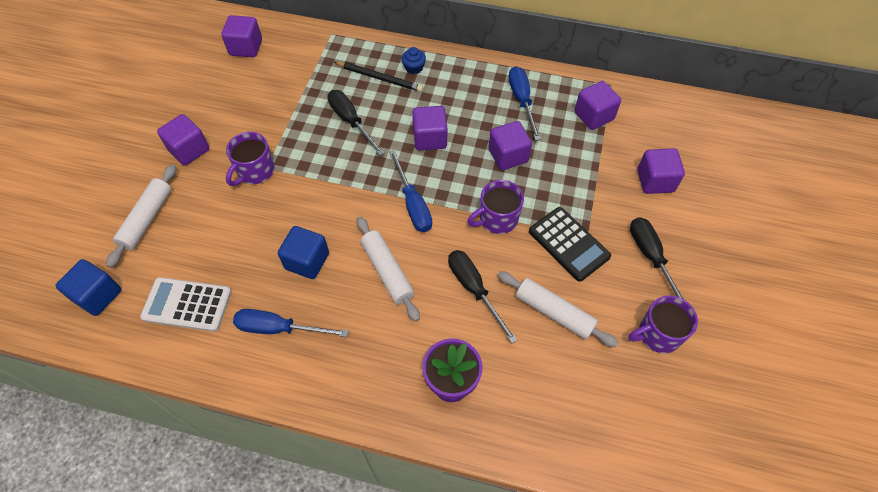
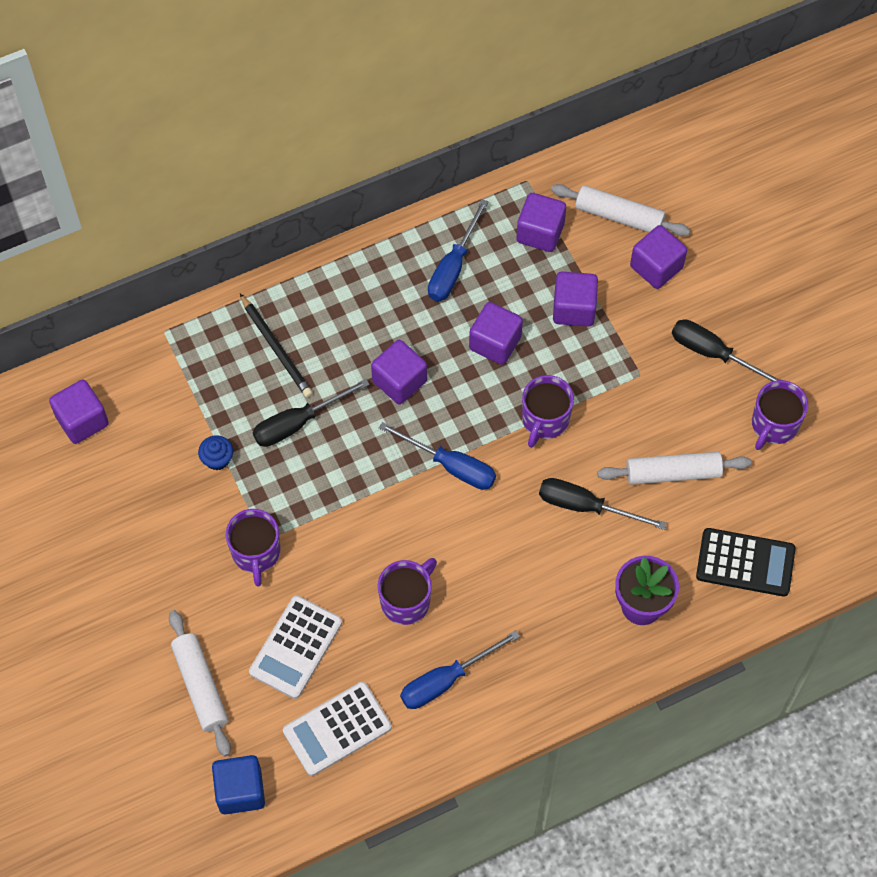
camera: 40 degrees left, 5 degrees up
purple cube [157,114,209,165] -> purple cube moved to [553,272,598,327]
blue cube [278,226,329,279] -> purple mug [378,558,437,625]
black screwdriver [328,90,385,156] -> black screwdriver turned 45 degrees counterclockwise [253,379,370,447]
black pencil [334,62,423,92] -> black pencil turned 75 degrees clockwise [240,294,313,398]
white rolling pin [357,217,420,322] -> white rolling pin moved to [551,184,690,236]
blue cupcake [402,47,426,74] -> blue cupcake moved to [198,435,233,470]
blue screwdriver [509,66,541,141] -> blue screwdriver turned 105 degrees counterclockwise [428,199,488,301]
black calculator [529,207,611,282] -> black calculator moved to [696,528,796,597]
none -> white calculator [249,595,342,699]

